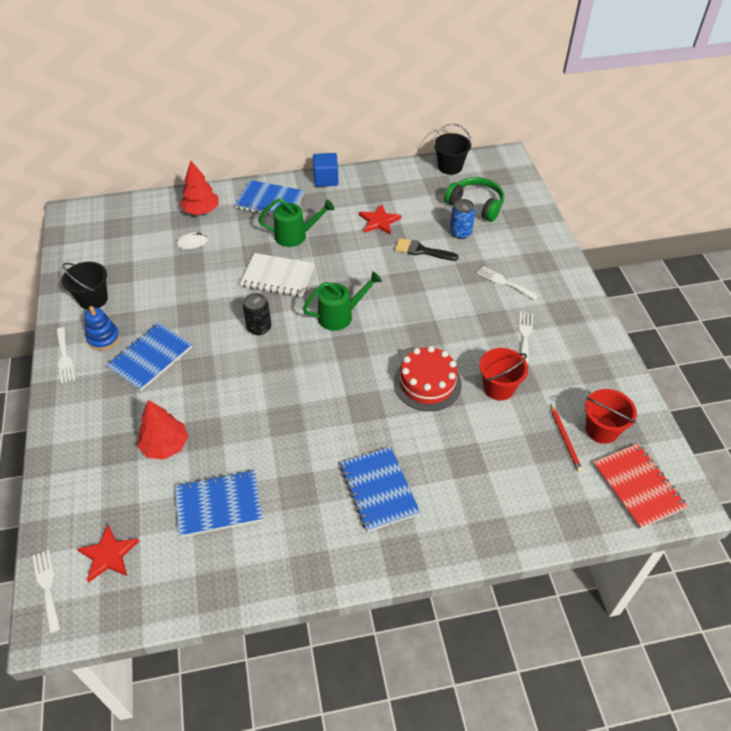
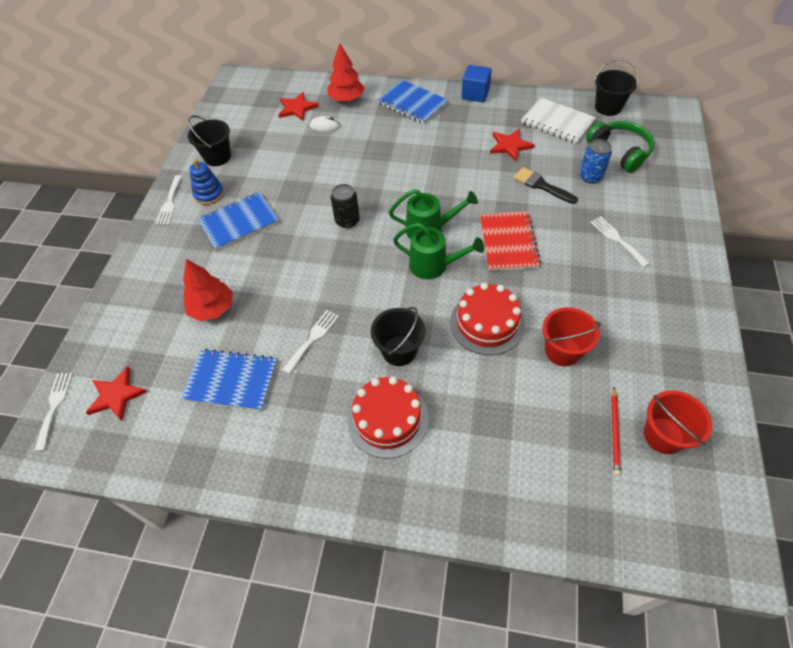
camera: 25 degrees right, 5 degrees up
white notebook [240,253,315,297] -> white notebook moved to [521,97,596,144]
green watering can [258,198,334,247] -> green watering can moved to [393,223,484,279]
blue notebook [340,447,420,532] -> red cake [347,376,429,458]
white fork [519,312,533,364] -> white fork moved to [282,310,339,374]
red notebook [593,443,688,529] -> red notebook moved to [480,211,541,271]
none -> red star [278,92,319,121]
none -> black bucket [371,307,425,366]

